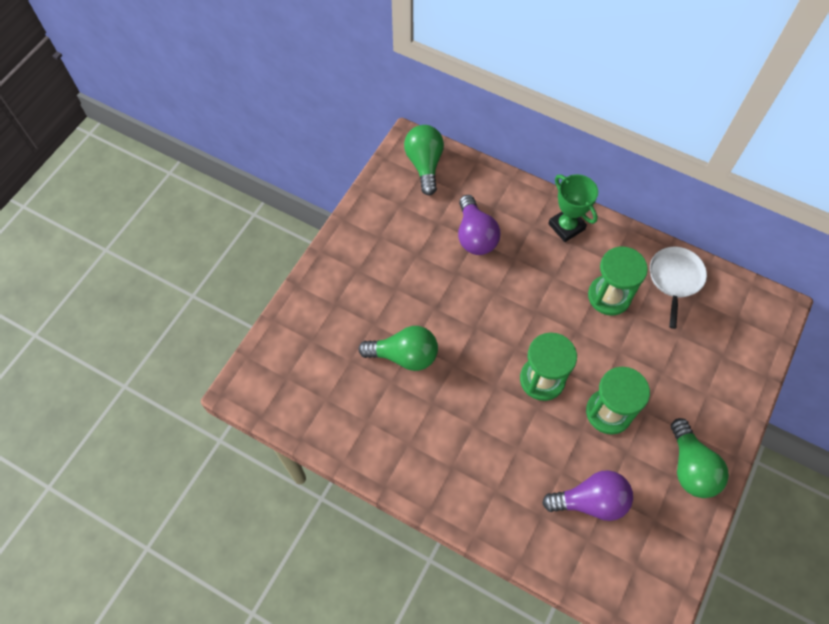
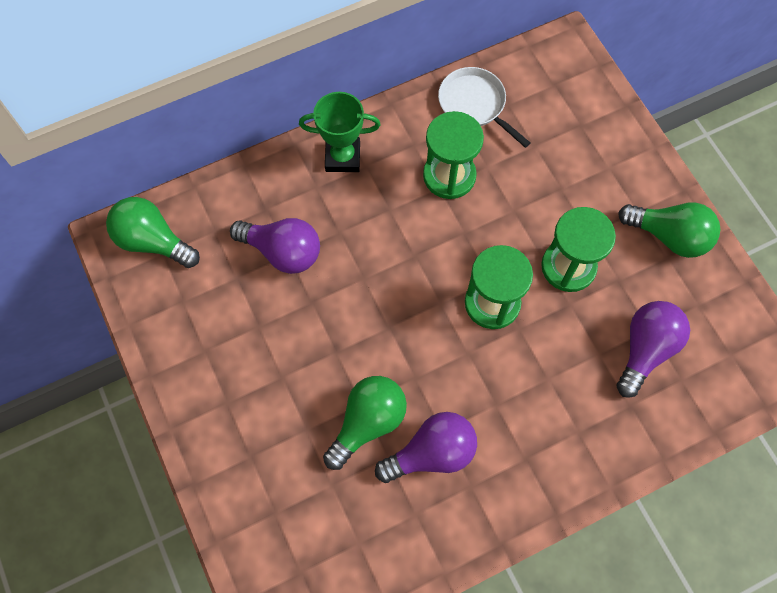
camera: 55 degrees left, 5 degrees up
none -> purple light bulb [375,412,477,483]

